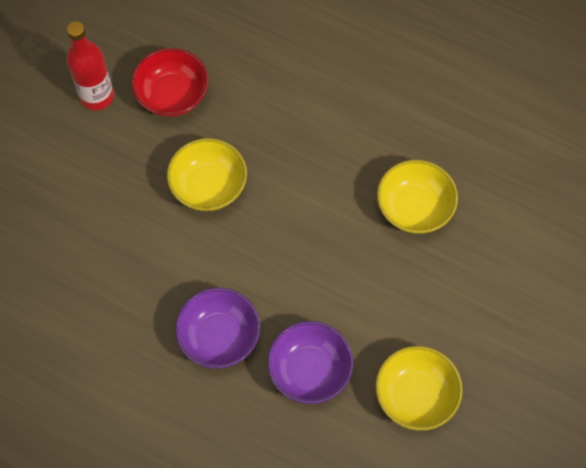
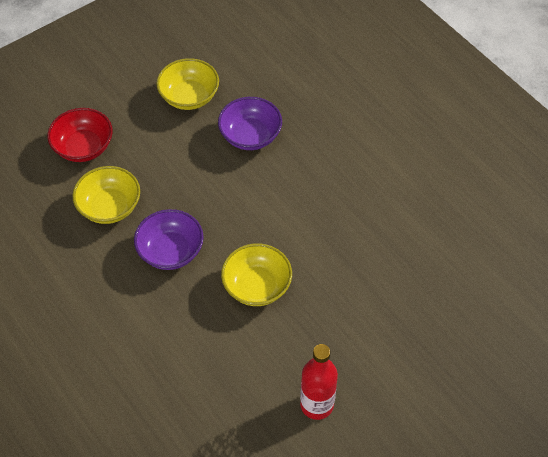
camera: 155 degrees left, 10 degrees down
red bowl [131,48,209,117] -> red bowl moved to [47,108,113,162]
purple bowl [175,288,260,369] -> purple bowl moved to [134,209,204,270]

